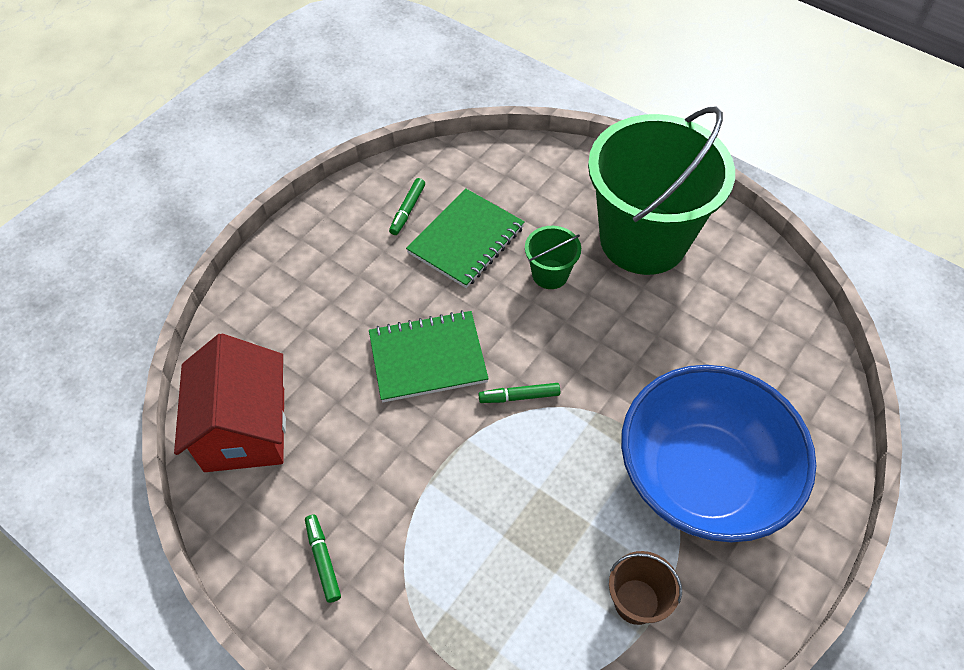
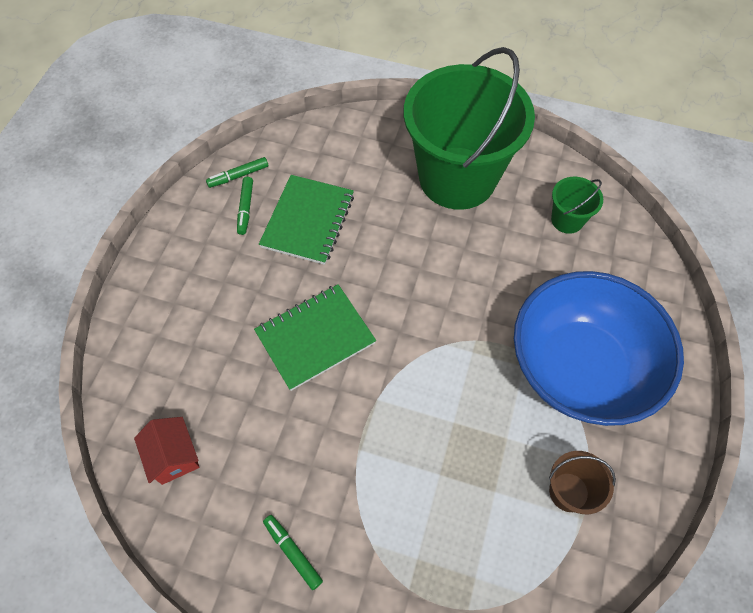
camera: 20 degrees left, 5 degrees up
red house [174,334,286,472] -> red house [134,417,199,485], size x0.53
green marker [479,383,560,403] -> green marker moved to [206,157,268,188]
green bucket [525,226,581,289] -> green bucket moved to [551,177,603,234]

